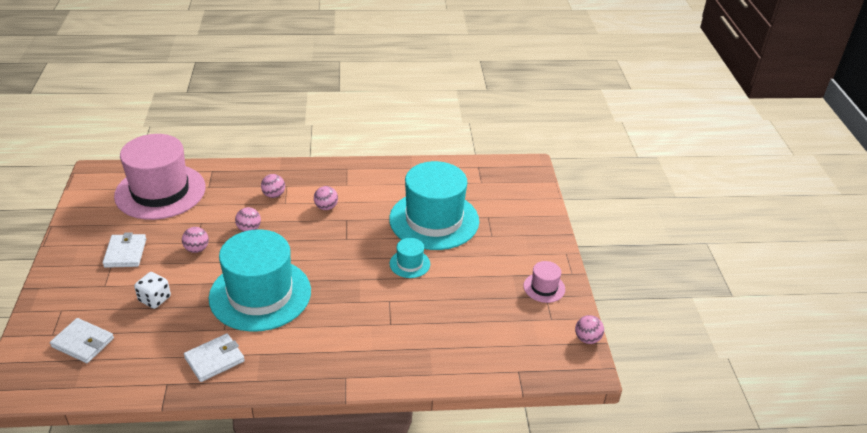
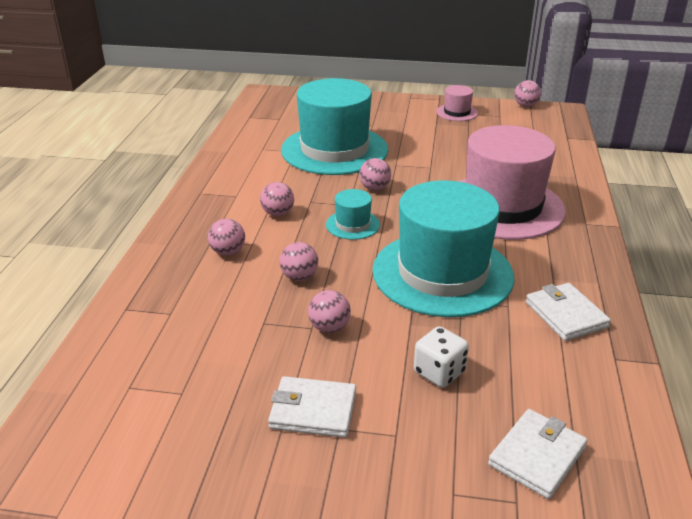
camera: 75 degrees left, 5 degrees down
pink hat [114,134,206,220] -> pink hat moved to [458,125,566,240]
turquoise hat [389,238,430,278] -> turquoise hat moved to [326,189,380,240]
none -> pink ball [359,158,391,191]

